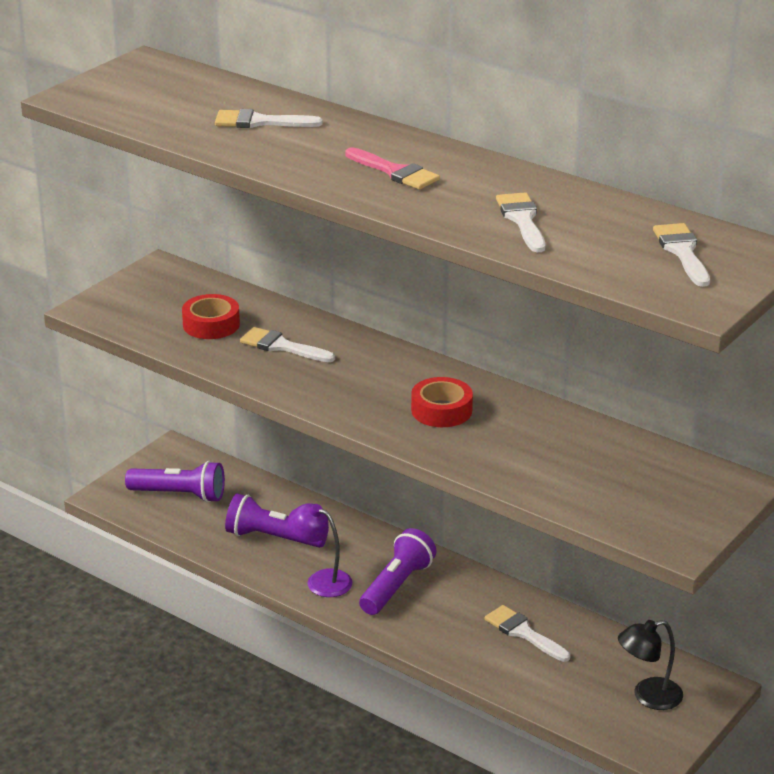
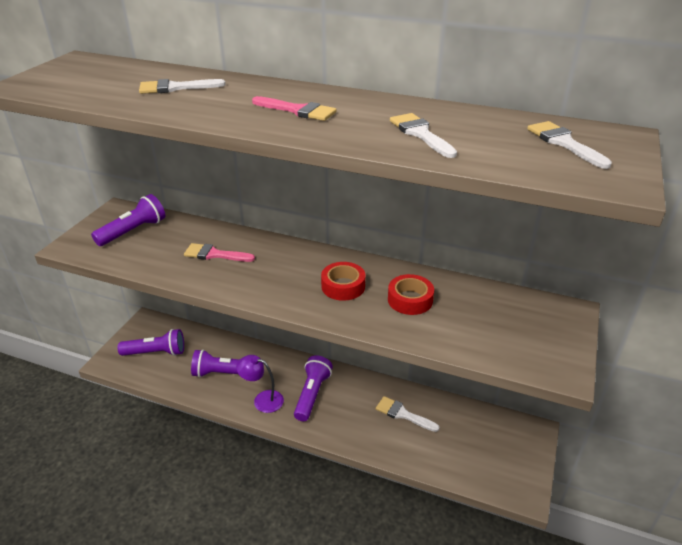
camera: 15 degrees left, 5 degrees up
red tape [182,294,240,339] -> red tape moved to [388,274,434,315]
white brush [240,327,335,362] -> pink brush [184,243,255,262]
black lamp [618,620,683,710] -> none
none -> purple flashlight [91,194,165,246]

